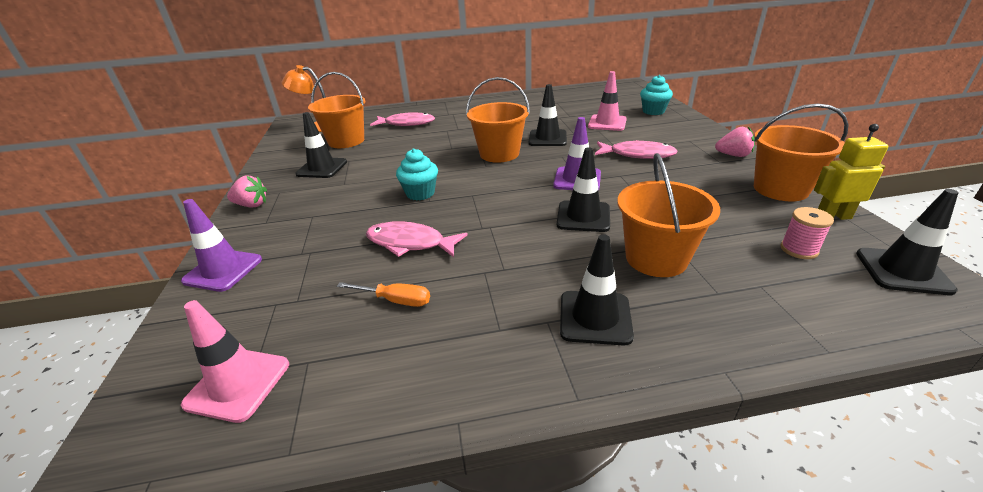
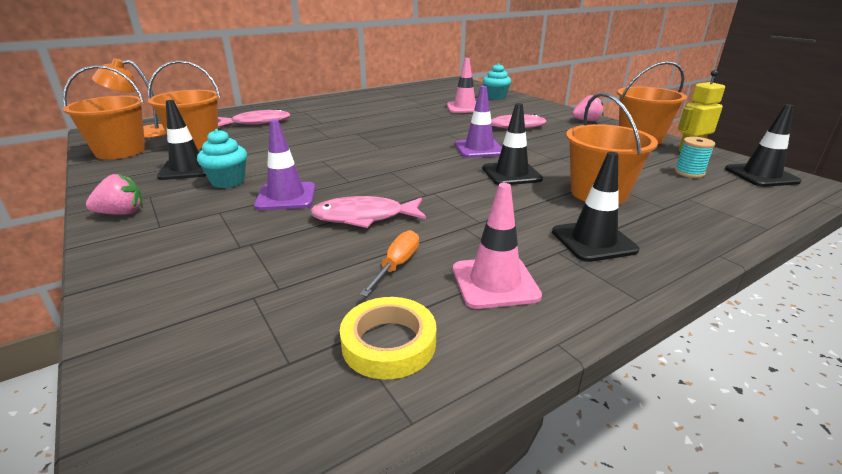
camera: 25 degrees left, 5 degrees down
purple traffic cone [181,199,262,292] -> purple traffic cone moved to [254,119,316,210]
pink traffic cone [181,300,289,423] -> pink traffic cone moved to [453,183,542,309]
orange screwdriver [337,282,430,307] -> orange screwdriver turned 60 degrees counterclockwise [360,230,419,297]
turquoise cupcake [396,148,438,201] -> turquoise cupcake moved to [197,129,247,188]
orange bucket [466,77,530,163] -> orange bucket moved to [63,65,145,159]
black traffic cone [529,84,567,146] -> none
pink spool [780,207,834,259] -> turquoise spool [675,137,715,178]
none -> yellow tape [340,297,436,379]

